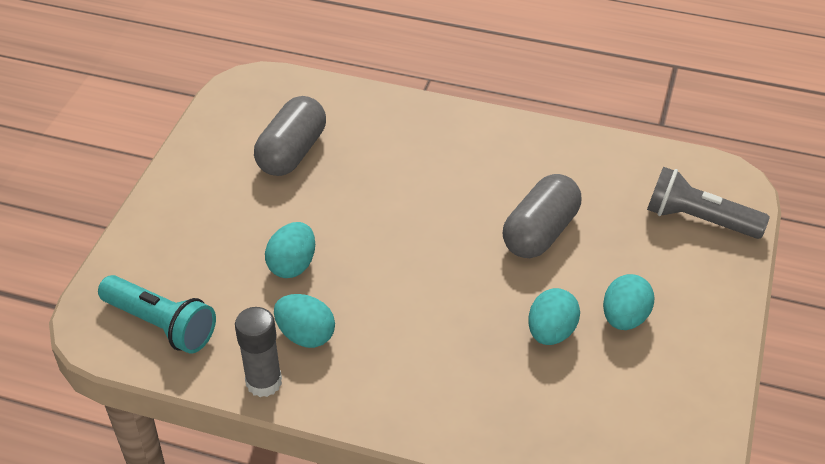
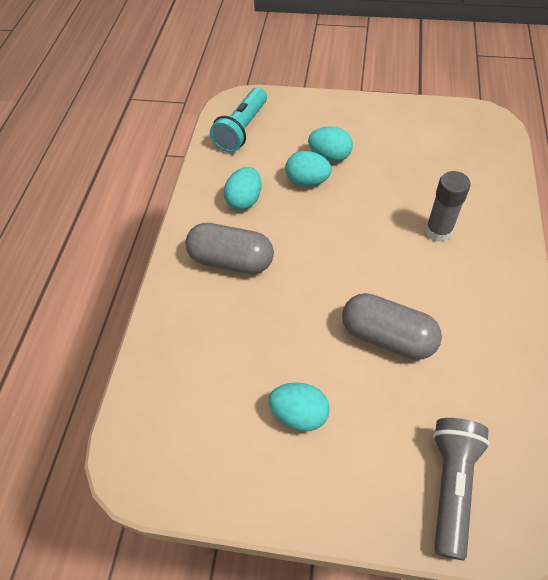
camera: 85 degrees right, 10 degrees up
grey glue stick [235,307,282,397] -> grey glue stick moved to [426,171,470,242]
grey capsule [254,96,326,176] -> grey capsule moved to [185,223,274,274]
turquoise egg [528,288,580,345] -> turquoise egg moved to [308,126,353,162]

